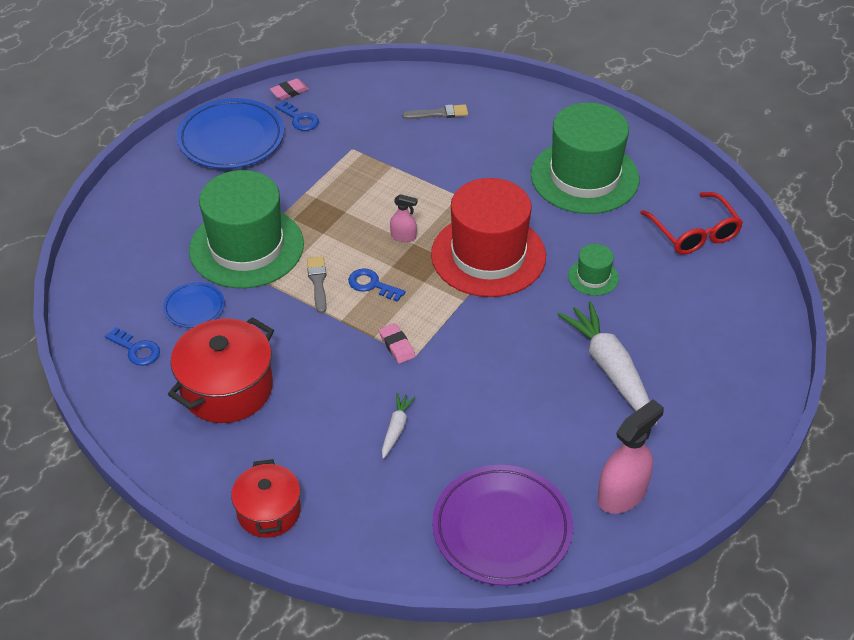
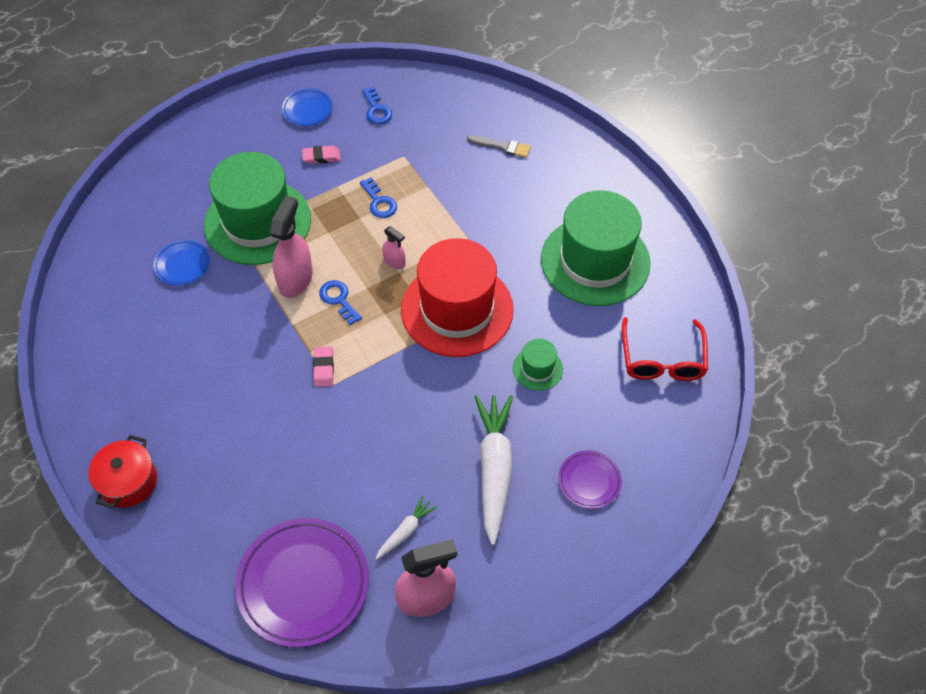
camera: 25 degrees right, 10 degrees up
blue key [105,327,160,366] -> blue key moved to [360,177,397,218]
red pot [168,317,274,423] -> none
blue plate [177,98,284,169] -> blue plate [282,88,333,126], size x0.50
pink eraser [270,78,309,100] -> pink eraser moved to [302,145,341,164]
grey brush [307,256,327,314] -> pink spray bottle [270,196,313,298]
white carrot [382,393,416,459] -> white carrot moved to [375,496,437,560]
none -> purple plate [558,450,622,509]

